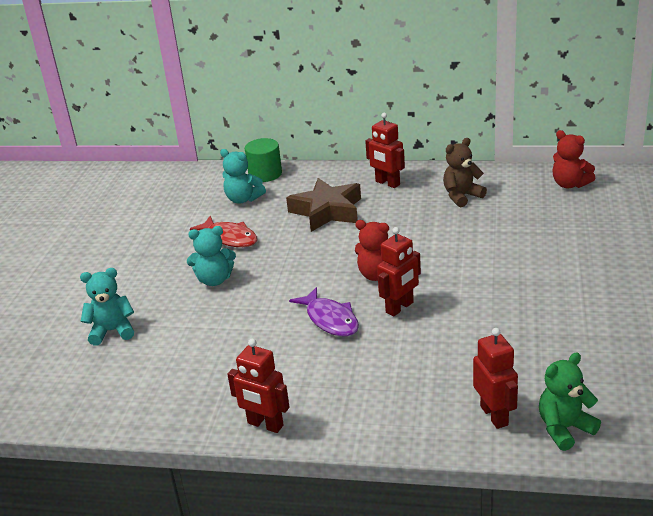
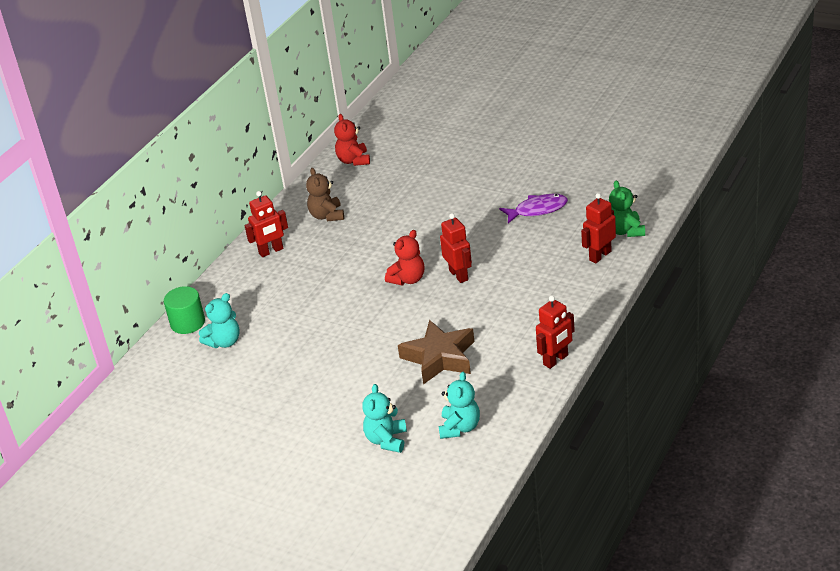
camera: 70 degrees left, 5 degrees up
turquoise teddy bear [187,226,236,286] -> turquoise teddy bear moved to [439,372,480,439]
red fish [190,216,257,247] -> none
brown star [286,178,361,232] -> brown star moved to [398,320,474,384]
purple fish [289,287,359,336] -> purple fish moved to [499,194,568,223]
red robot [473,328,518,429] -> red robot turned 45 degrees counterclockwise [581,193,616,263]
red teddy bear [553,130,595,188] -> red teddy bear turned 105 degrees clockwise [334,114,370,166]

